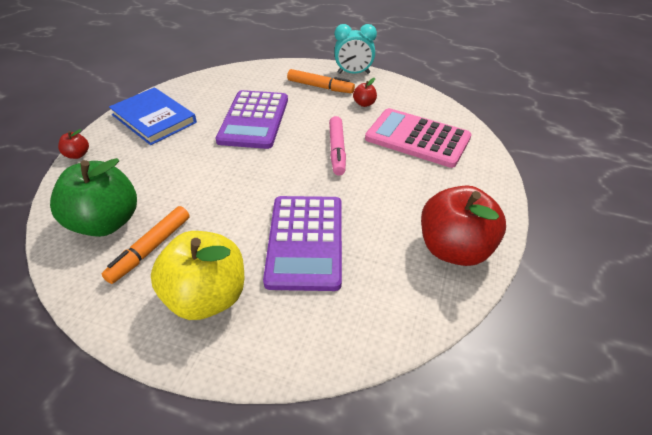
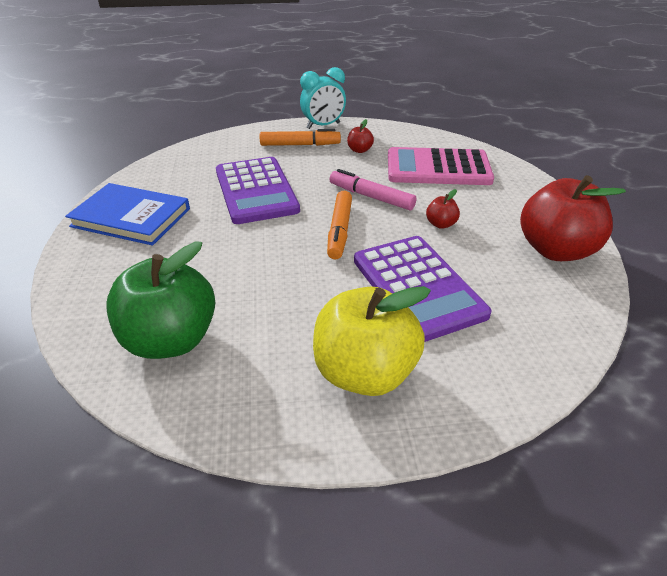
camera: 25 degrees left, 5 degrees down
red apple [58,129,89,159] -> red apple moved to [426,189,460,229]
orange marker [102,206,190,284] -> orange marker moved to [327,191,352,259]
pink marker [329,116,346,176] -> pink marker turned 150 degrees clockwise [330,169,416,210]

